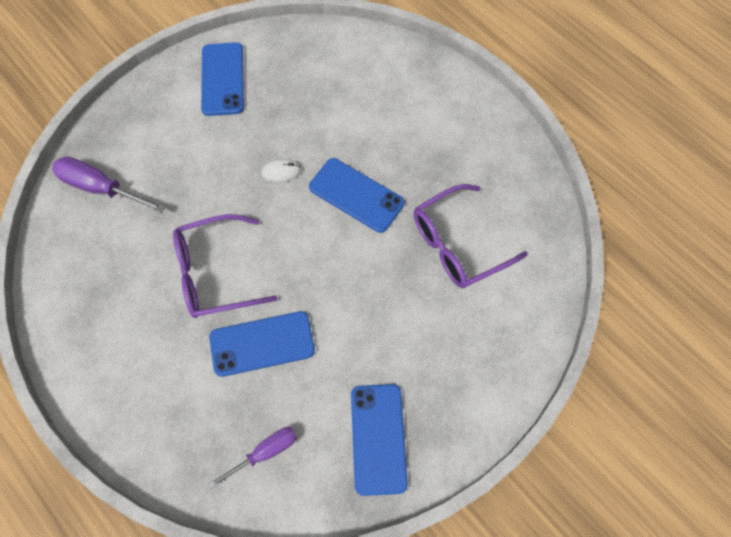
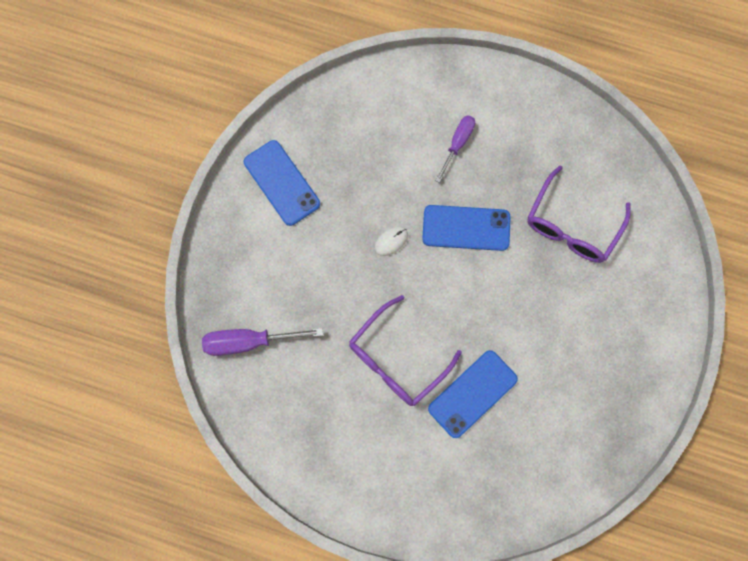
camera: 30 degrees left, 10 degrees up
purple screwdriver [208,427,297,489] -> purple screwdriver moved to [435,115,475,183]
blue phone [351,384,408,496] -> none

